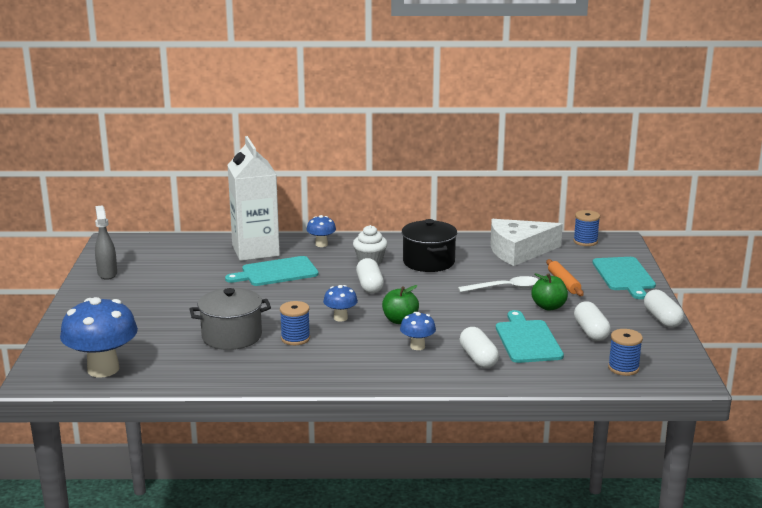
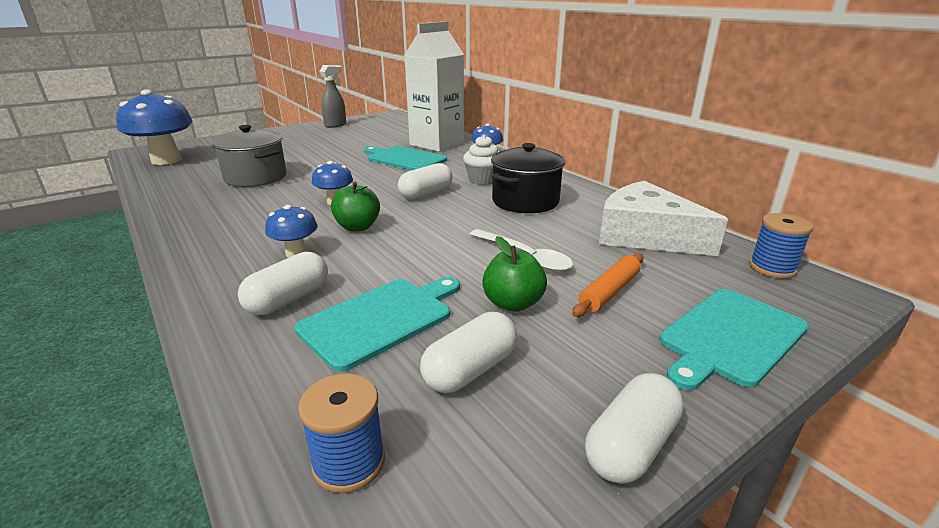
camera: 55 degrees right, 5 degrees up
blue spool [280,301,310,345] -> none

